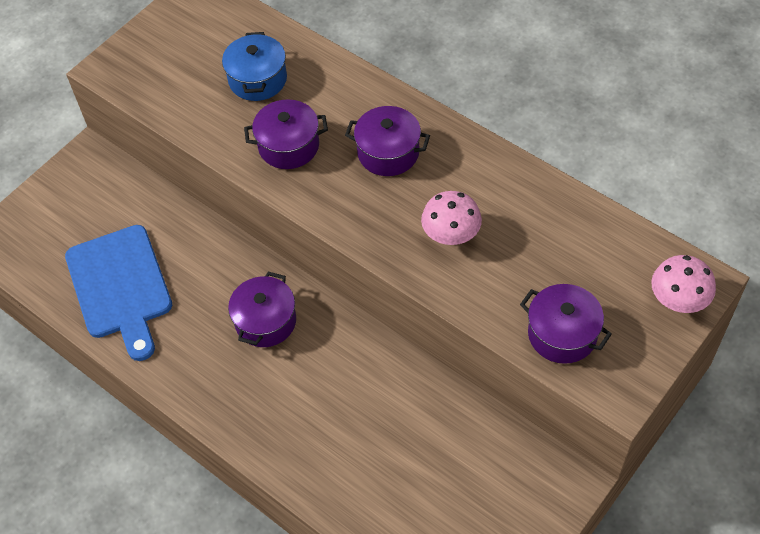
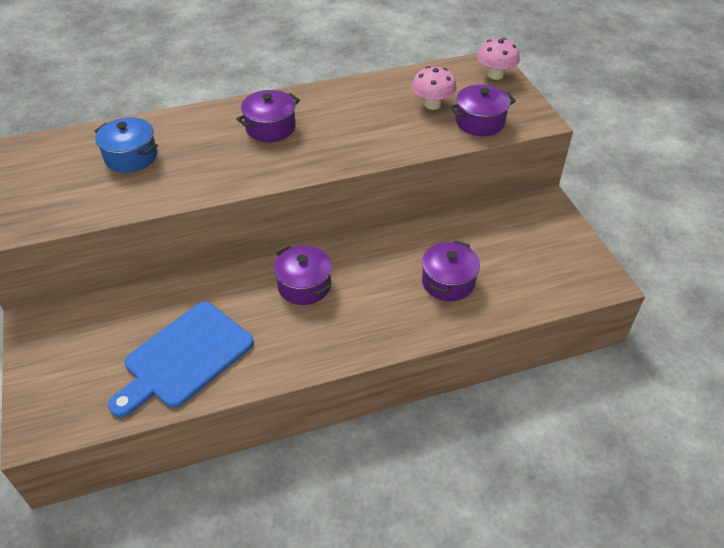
camera: 60 degrees left, 10 degrees down
blue cutting board [65,225,172,361] -> blue cutting board turned 120 degrees clockwise [108,302,254,417]
purple pot [244,99,328,169] -> purple pot moved to [422,240,480,301]
pink mushroom [421,191,482,245] -> pink mushroom moved to [412,66,457,110]

